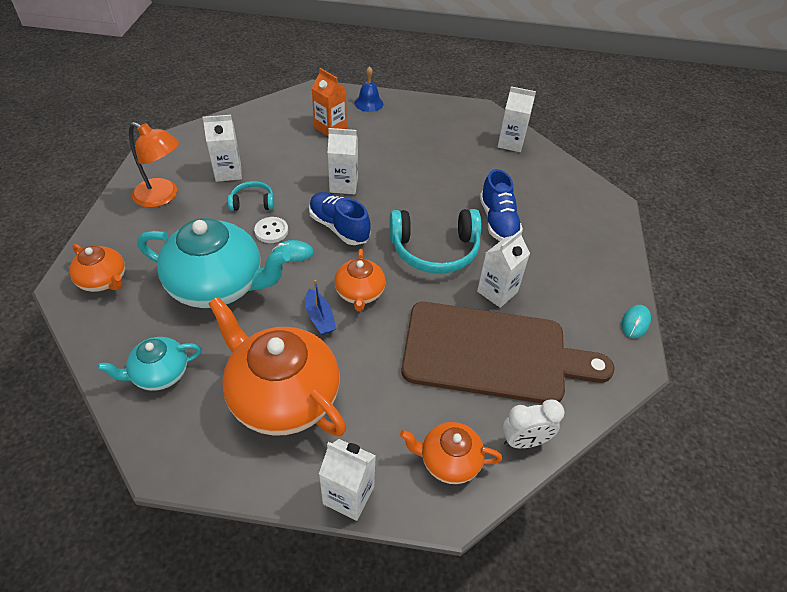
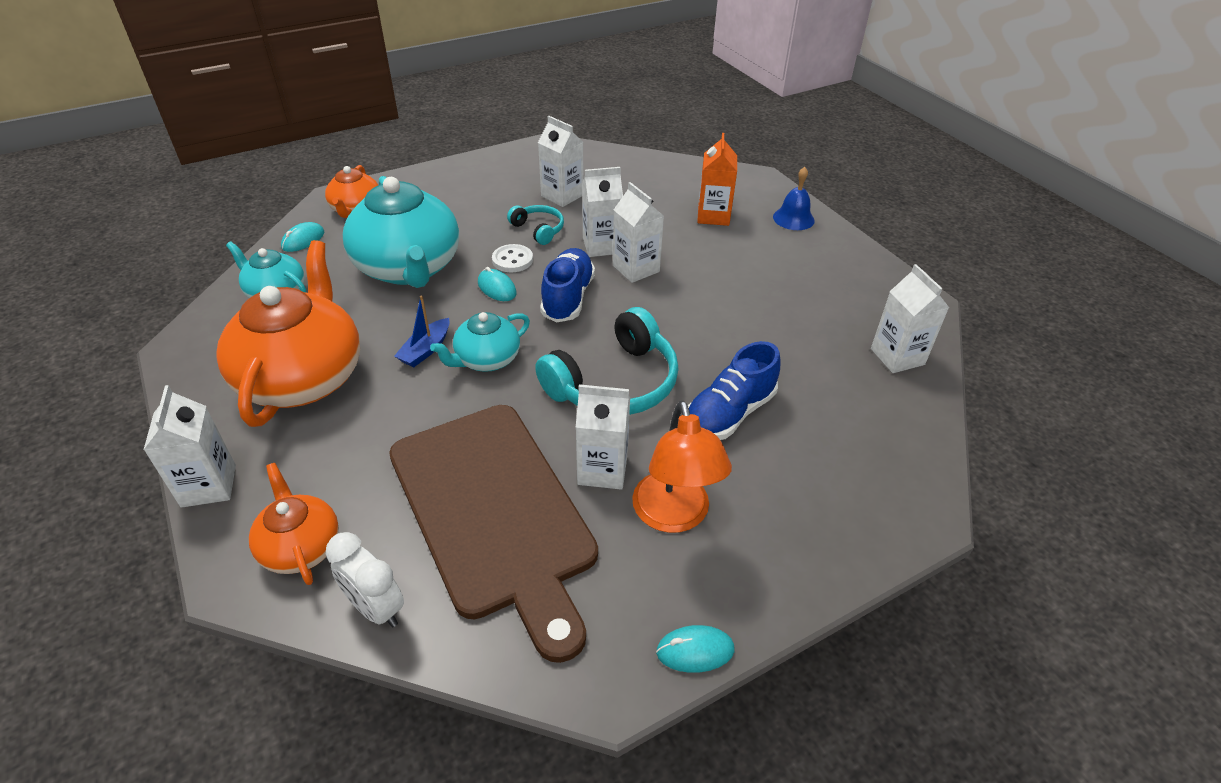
camera: 55 degrees right, 5 degrees down
orange lamp [129,122,179,208] -> orange lamp moved to [632,400,732,533]
orange teapot [334,249,386,311] -> turquoise teapot [430,312,530,372]
turquoise headphones [389,209,481,274] -> turquoise headphones turned 90 degrees counterclockwise [535,307,679,415]
none -> turquoise mouse [281,222,324,252]
none -> white carton [582,167,623,257]

